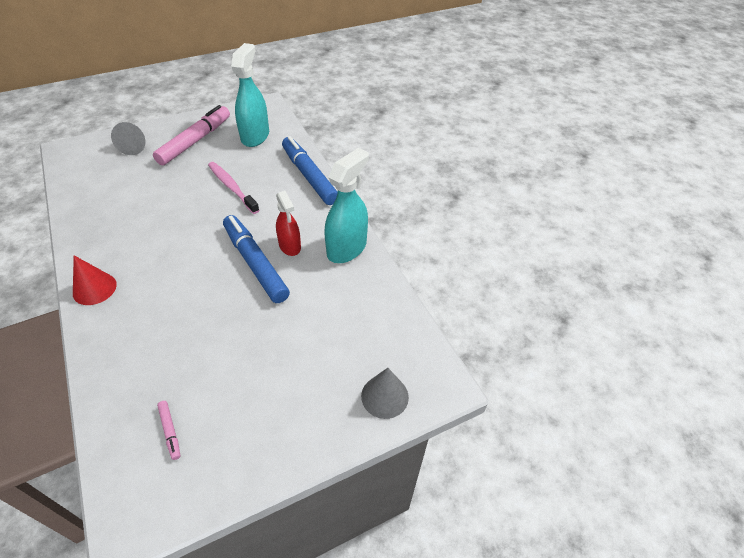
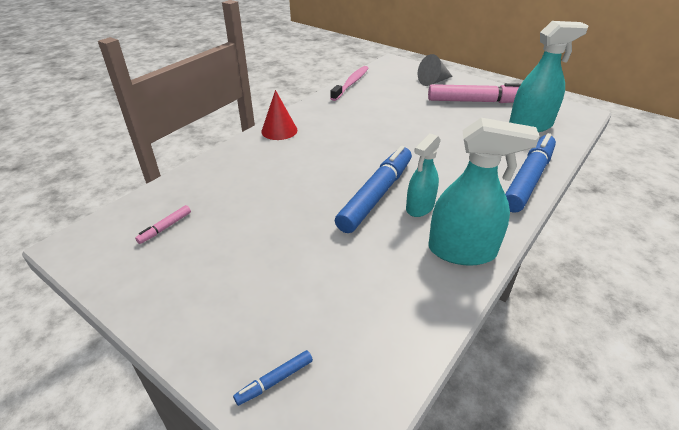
camera: 65 degrees right, 10 degrees down
pink toothbrush [208,162,259,214] -> pink toothbrush moved to [330,66,368,101]
red spray bottle [276,191,301,256] -> turquoise spray bottle [406,133,441,217]
grey cone [361,368,409,419] -> blue marker [233,350,313,406]

